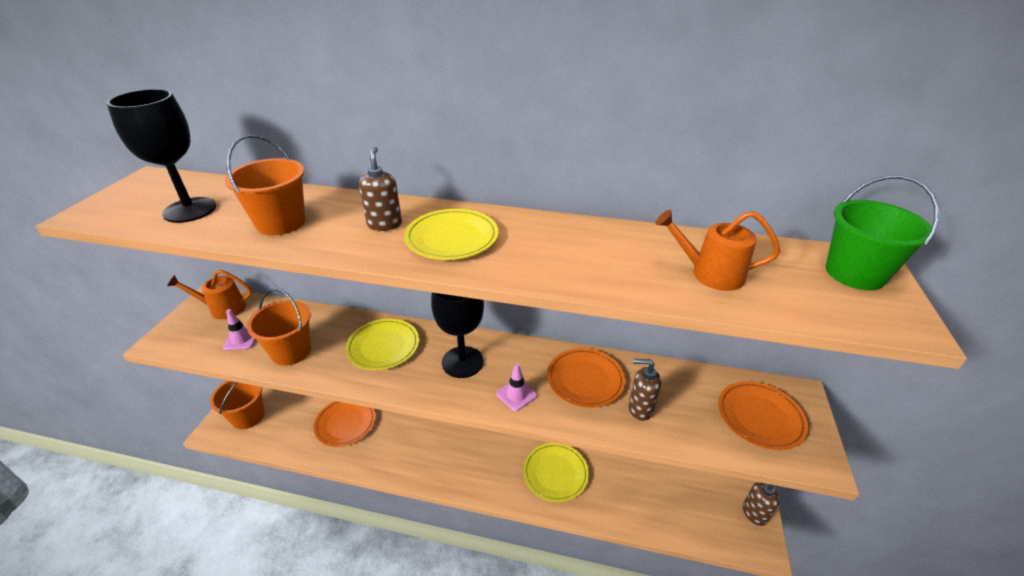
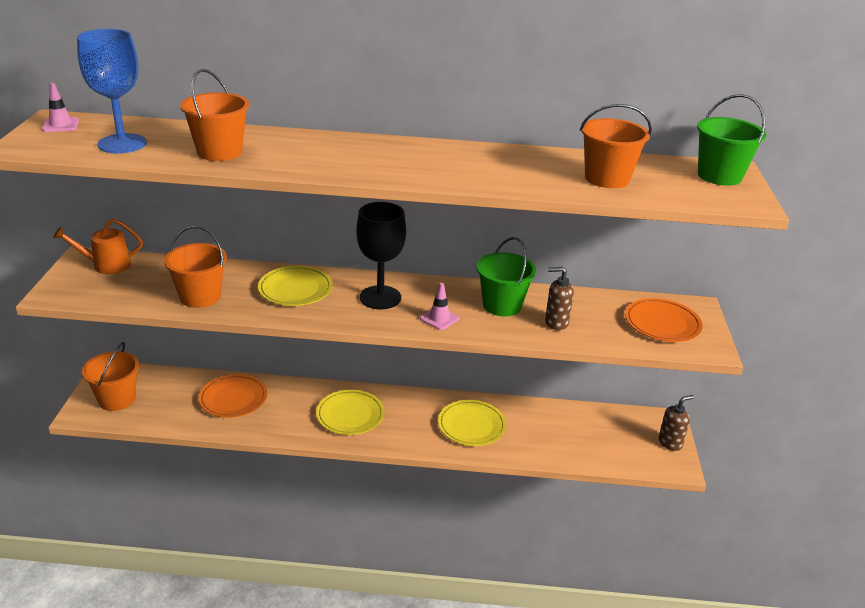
camera: 10 degrees left, 5 degrees down
black goblet [107,89,217,223] -> blue goblet [77,29,147,154]
pink traffic cone [223,309,256,350] -> pink traffic cone moved to [42,82,79,132]
brown soap dispenser [359,147,402,231] -> none
yellow plate [404,209,498,260] -> yellow plate moved to [316,390,384,435]
orange plate [547,348,625,408] -> green bucket [477,237,536,317]
orange watering can [655,210,781,291] -> orange bucket [580,104,652,188]

